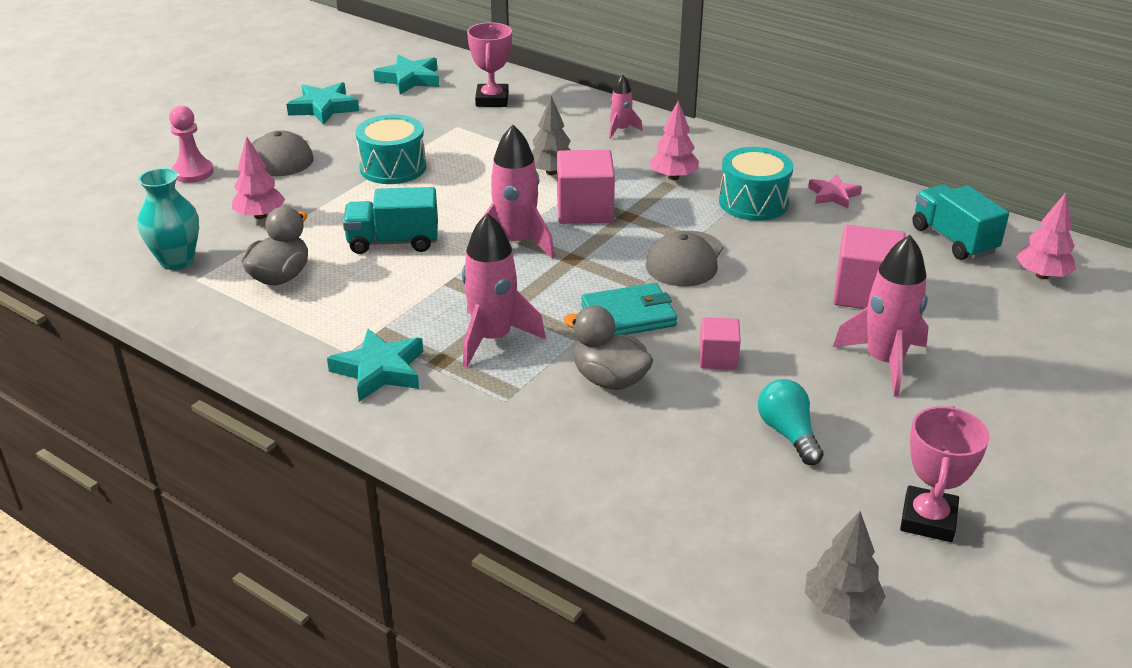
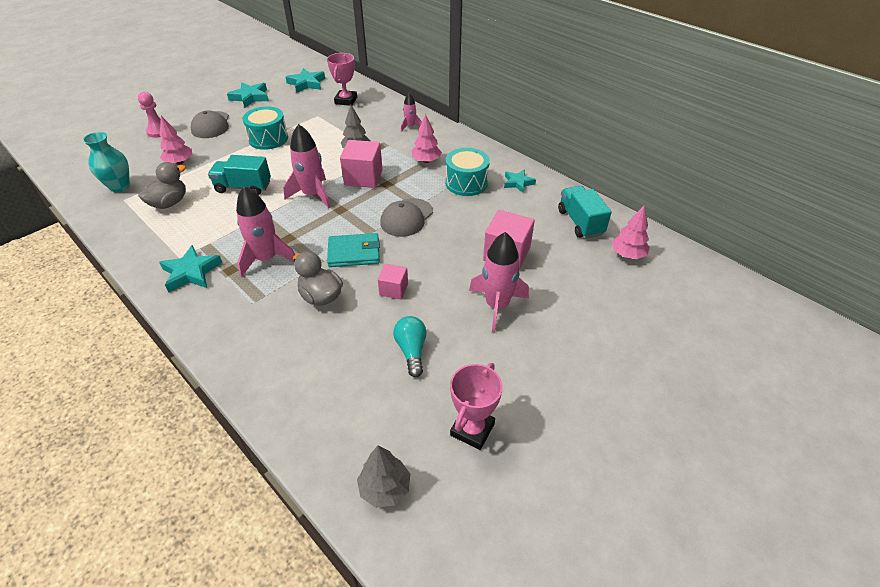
camera: 10 degrees right, 10 degrees up
pink star [808,174,862,208] -> turquoise star [504,170,536,193]

